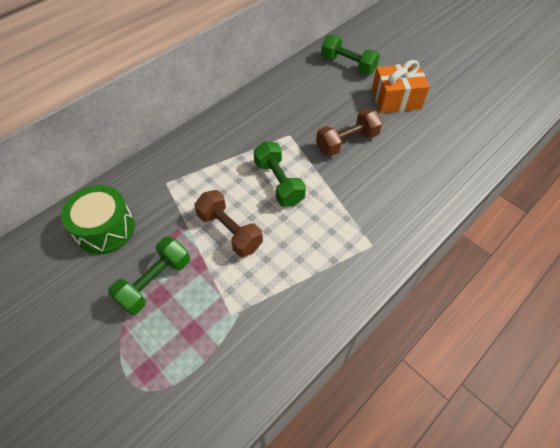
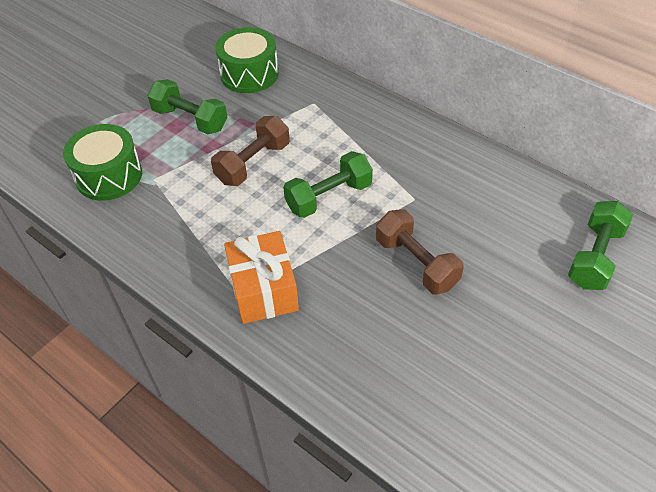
camera: 85 degrees right, 5 degrees down
orange gift [372,60,430,113] -> orange gift moved to [224,231,299,324]
none -> green drum [63,124,142,201]

